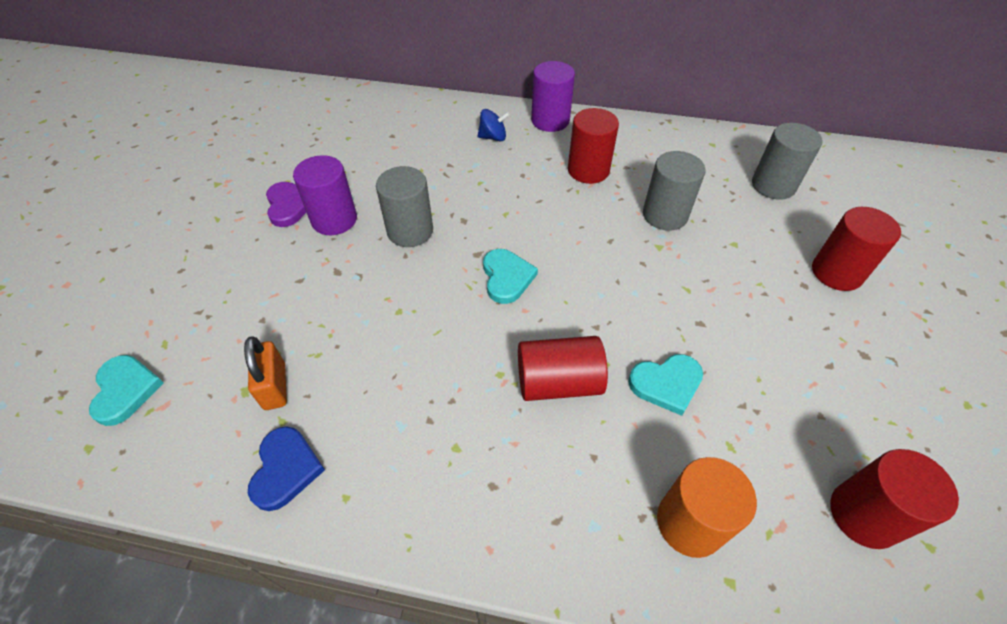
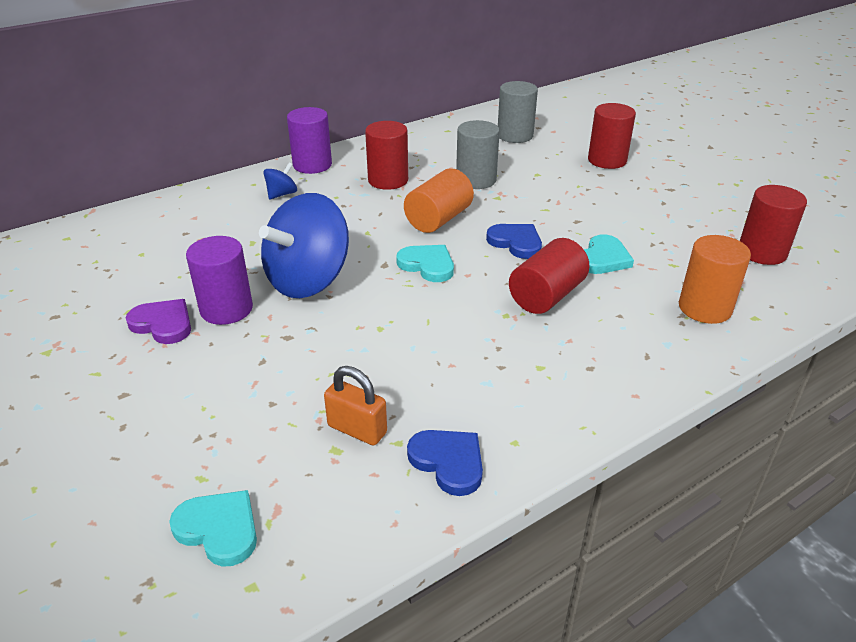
camera: 45 degrees left, 15 degrees down
grey cylinder [376,166,433,247] -> blue spinning top [259,193,349,298]
none -> orange cylinder [404,168,474,233]
none -> blue heart [486,224,542,259]

